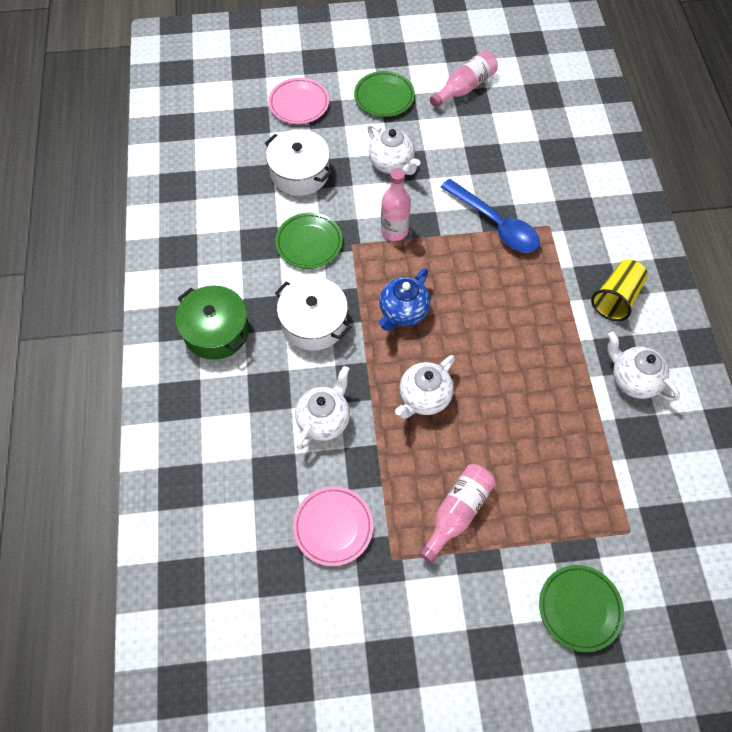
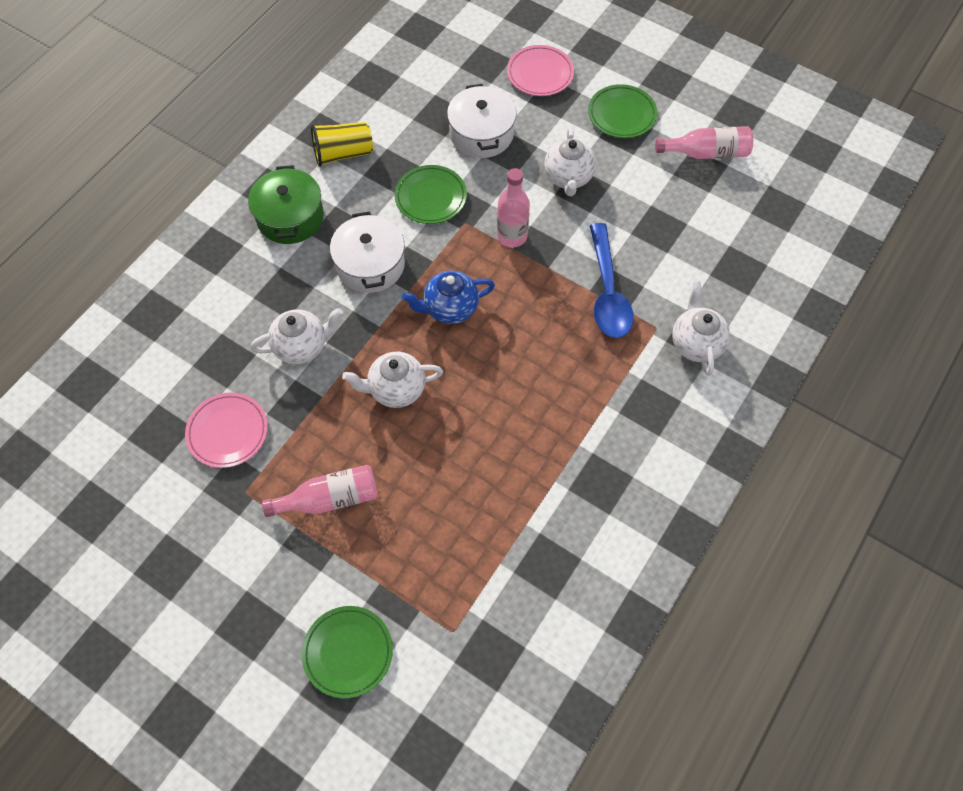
camera: 40 degrees right, 0 degrees up
yellow cup [591,260,648,321] -> yellow cup moved to [311,122,373,167]
white teapot [607,332,680,401] -> white teapot moved to [672,281,730,376]

